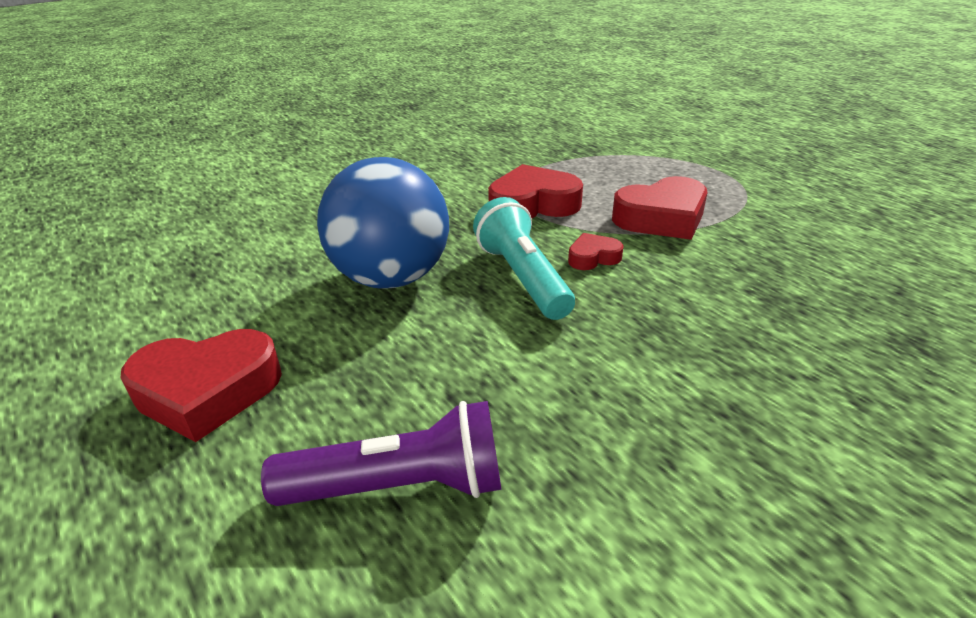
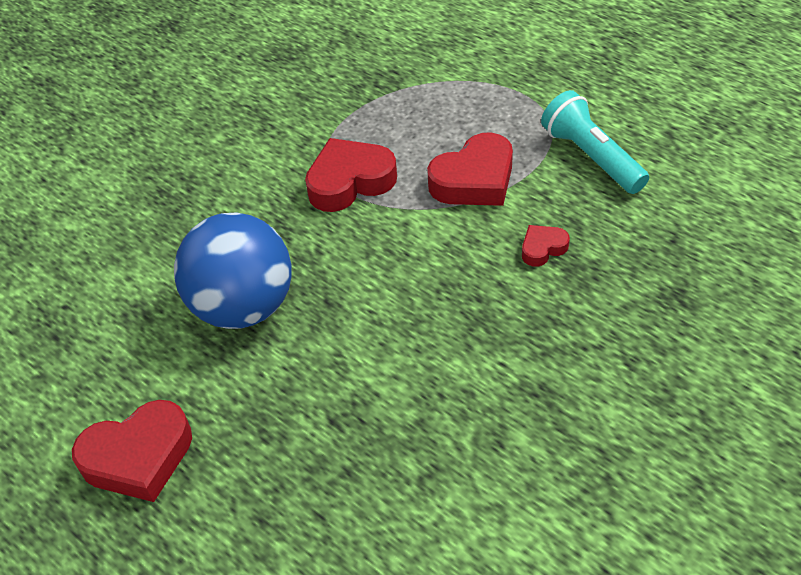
camera: 10 degrees left, 15 degrees up
purple flashlight [261,401,501,506] -> none
turquoise flashlight [473,197,575,320] -> turquoise flashlight moved to [541,90,649,194]
red heart [568,233,624,270] -> red heart moved to [522,225,570,267]

